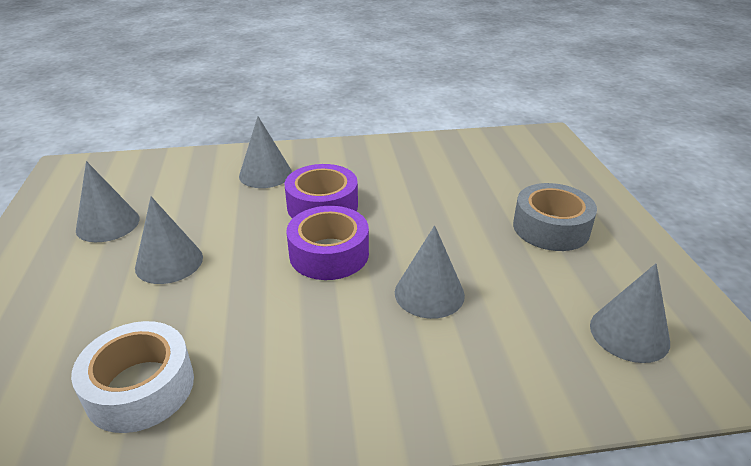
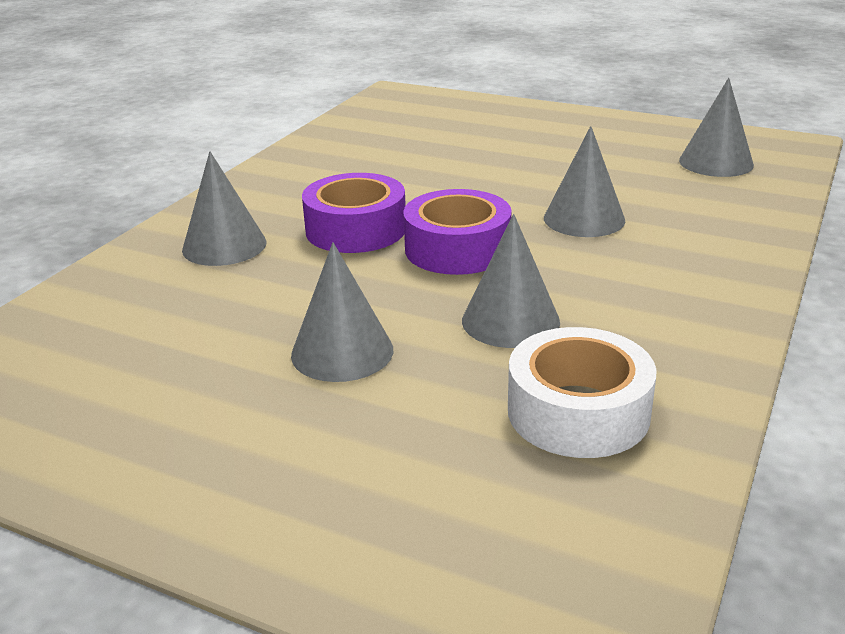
camera: 55 degrees left, 5 degrees down
grey cone [76,161,139,242] -> grey cone moved to [462,214,560,348]
grey tape [513,183,597,251] -> none

